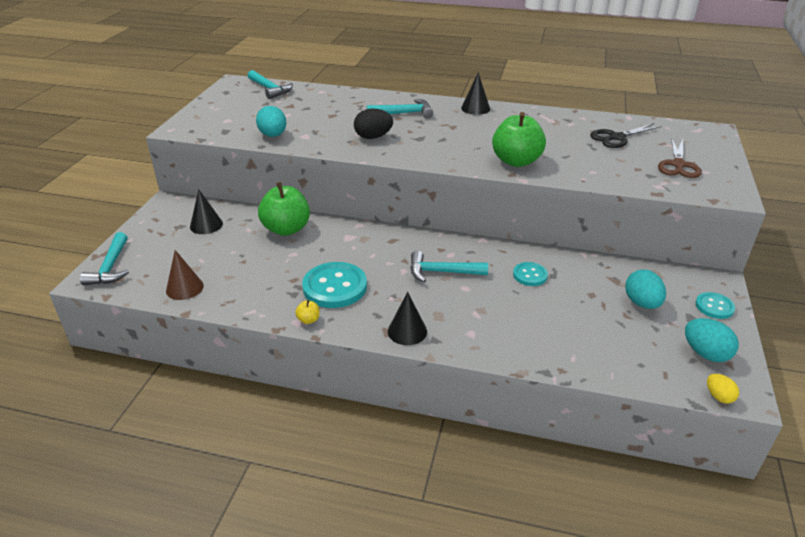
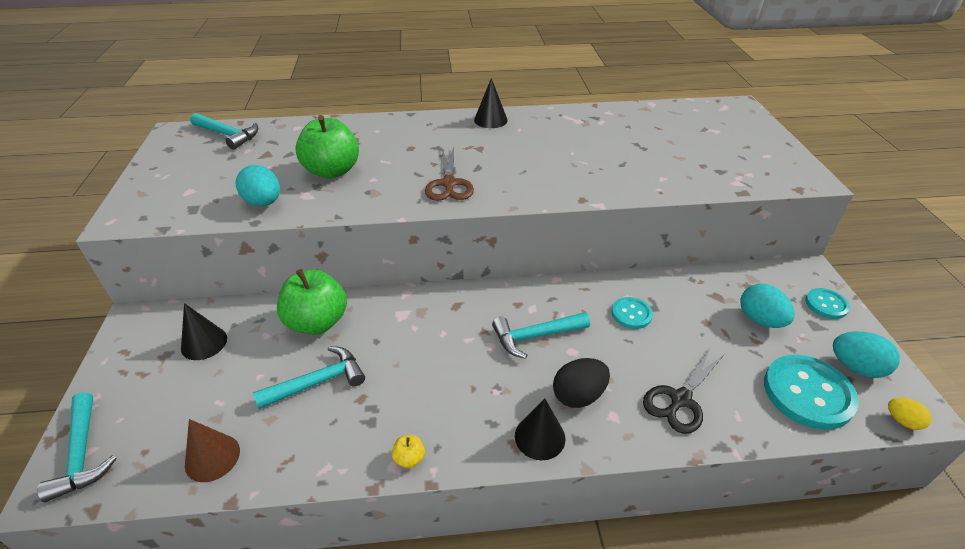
camera: 20 degrees left, 5 degrees up
turquoise button [302,262,367,308] -> turquoise button moved to [764,355,859,430]
black egg [354,109,393,139] -> black egg moved to [553,358,610,408]
turquoise hammer [367,99,433,118] -> turquoise hammer moved to [253,346,365,409]
green apple [492,112,546,167] -> green apple moved to [295,115,359,179]
black scissors [590,123,662,148] -> black scissors moved to [643,348,725,434]
brown scissors [658,138,702,178] -> brown scissors moved to [425,147,474,201]

